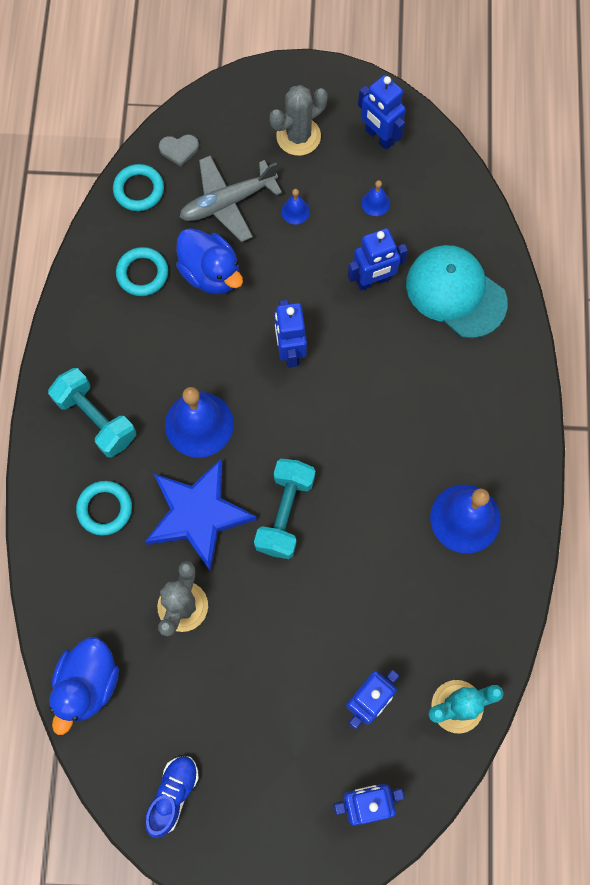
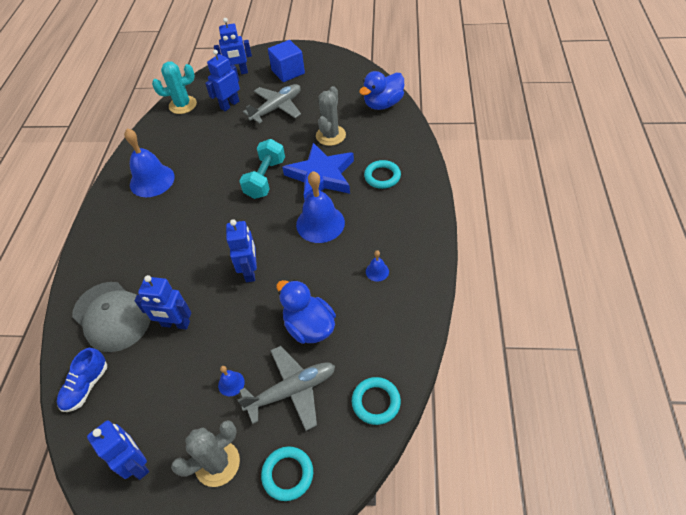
camera: 175 degrees left, 20 degrees down
turquoise dumbbell [48,368,136,457] -> none
blue duck [49,637,119,735] -> blue duck turned 150 degrees counterclockwise [359,71,404,110]
turquoise ring [116,247,168,296] -> turquoise ring moved to [261,446,313,501]
blue shoe [145,756,199,838] -> blue shoe moved to [57,348,107,412]
grey heart [159,134,199,167] -> none
blue robot [348,228,408,290] -> blue robot turned 150 degrees counterclockwise [134,275,191,330]
blue bell [361,180,390,216] -> blue bell moved to [366,250,389,281]
turquoise cap [406,245,508,338] -> grey cap [72,282,150,352]
none -> grey plane [243,84,301,124]
none -> blue cube [268,40,305,82]

